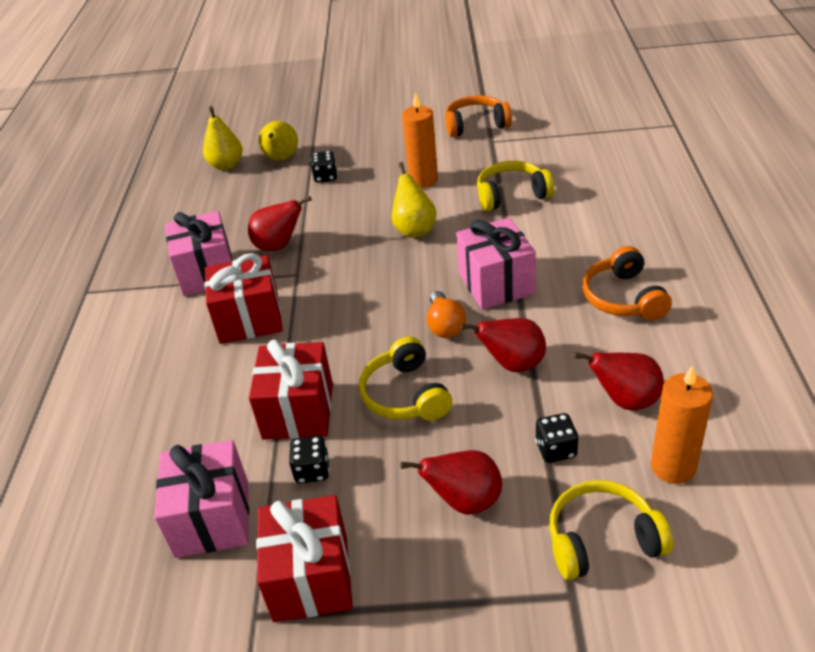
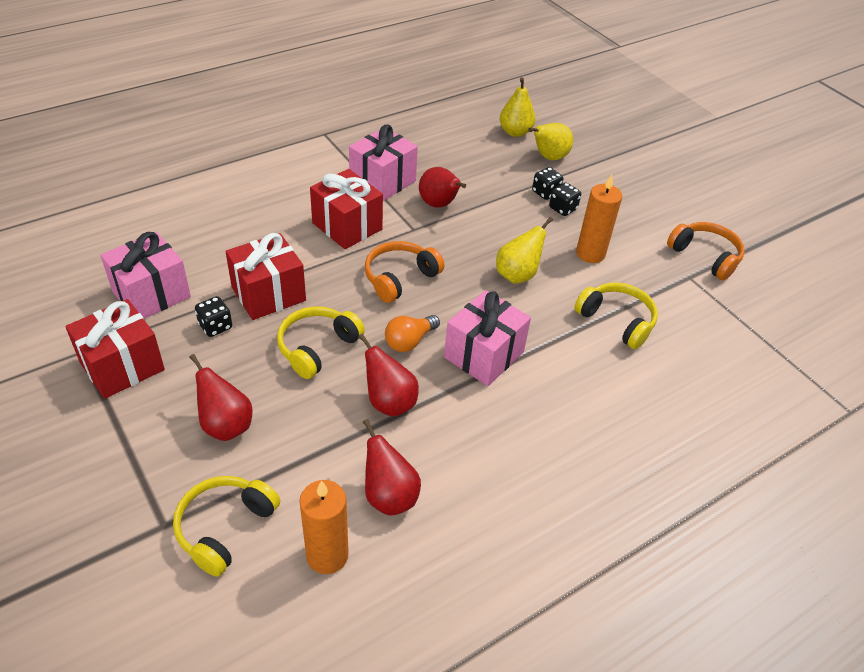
camera: 50 degrees right, 5 degrees up
black dice [535,413,579,463] -> black dice moved to [549,183,581,216]
yellow headphones [549,480,673,580] -> yellow headphones turned 105 degrees counterclockwise [173,476,280,577]
orange headphones [582,246,672,321] -> orange headphones moved to [365,241,445,303]

